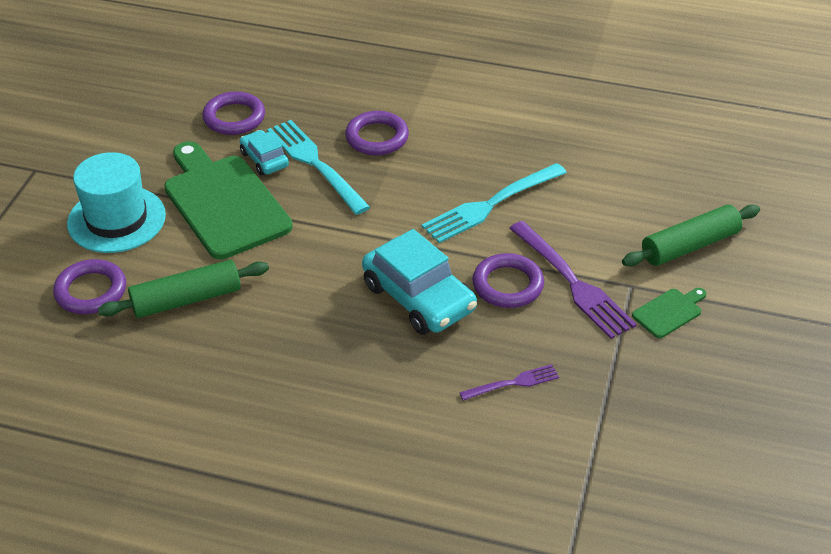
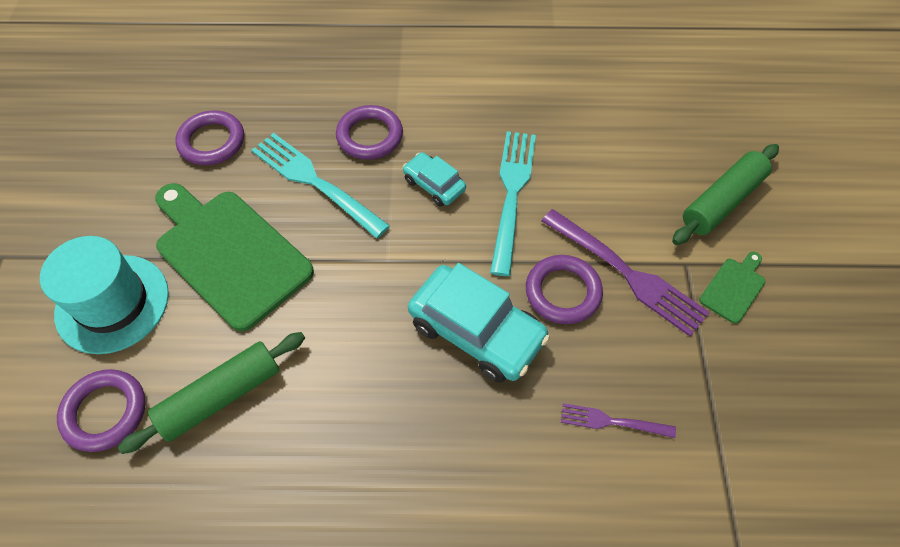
camera: 15 degrees left, 15 degrees up
turquoise car [240,130,289,175] -> turquoise car moved to [403,152,466,207]
turquoise fork [422,163,567,243] -> turquoise fork turned 150 degrees clockwise [490,131,536,276]
purple fork [459,364,559,401] -> purple fork turned 135 degrees counterclockwise [561,403,676,438]

